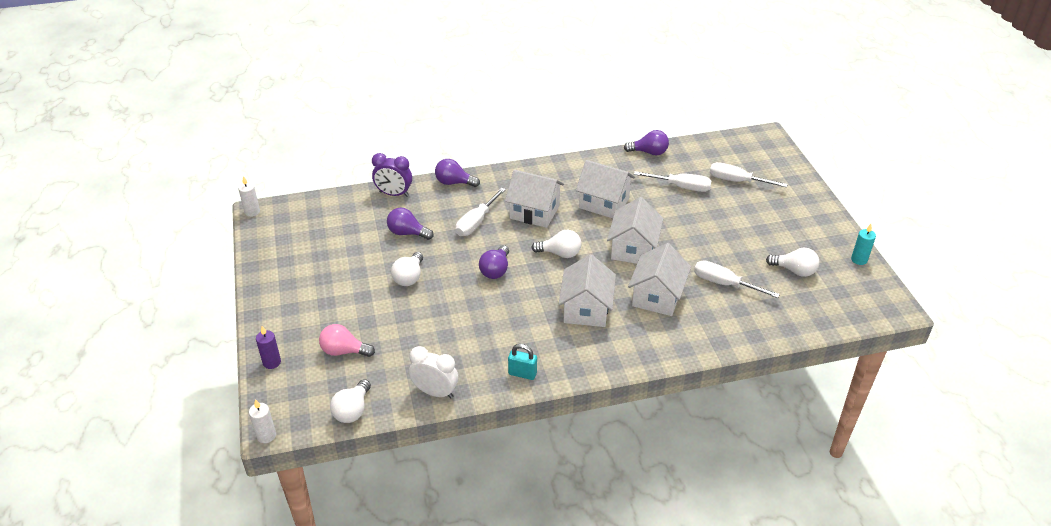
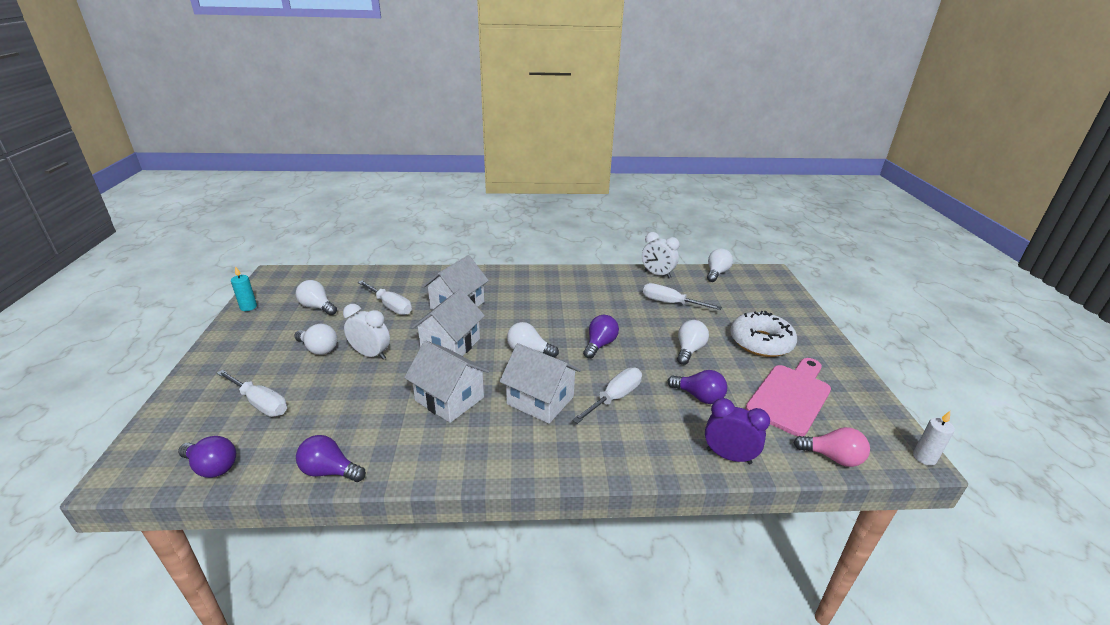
camera: 170 degrees left, 10 degrees down
white candle [249,399,276,443] -> none
purple candle [256,326,281,369] -> none
pink light bulb [319,324,375,357] -> pink light bulb moved to [793,427,870,467]
purple light bulb [435,159,480,187] -> purple light bulb moved to [178,436,236,478]
turquoise padlock [508,344,537,380] -> none
white house [559,254,616,327] -> none
white screwdriver [634,171,711,192] -> white screwdriver moved to [643,283,722,310]
none -> white light bulb [294,324,337,355]
none -> white clock [343,304,390,360]
none -> white donut [730,311,797,357]
none -> pink cutting board [745,358,831,436]

